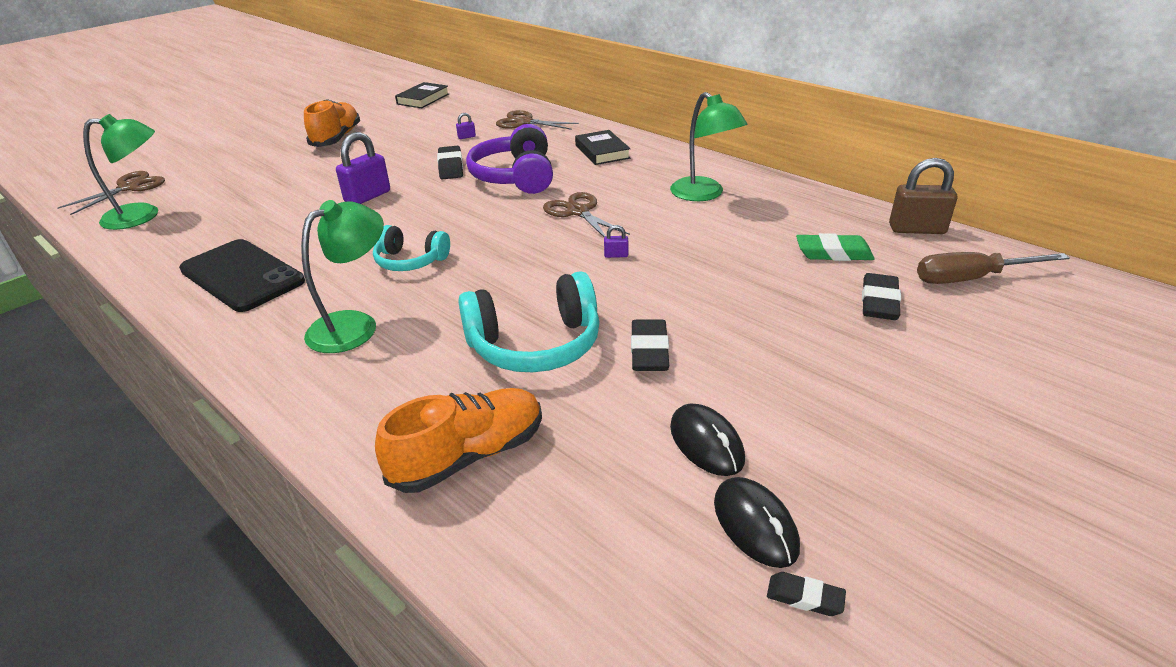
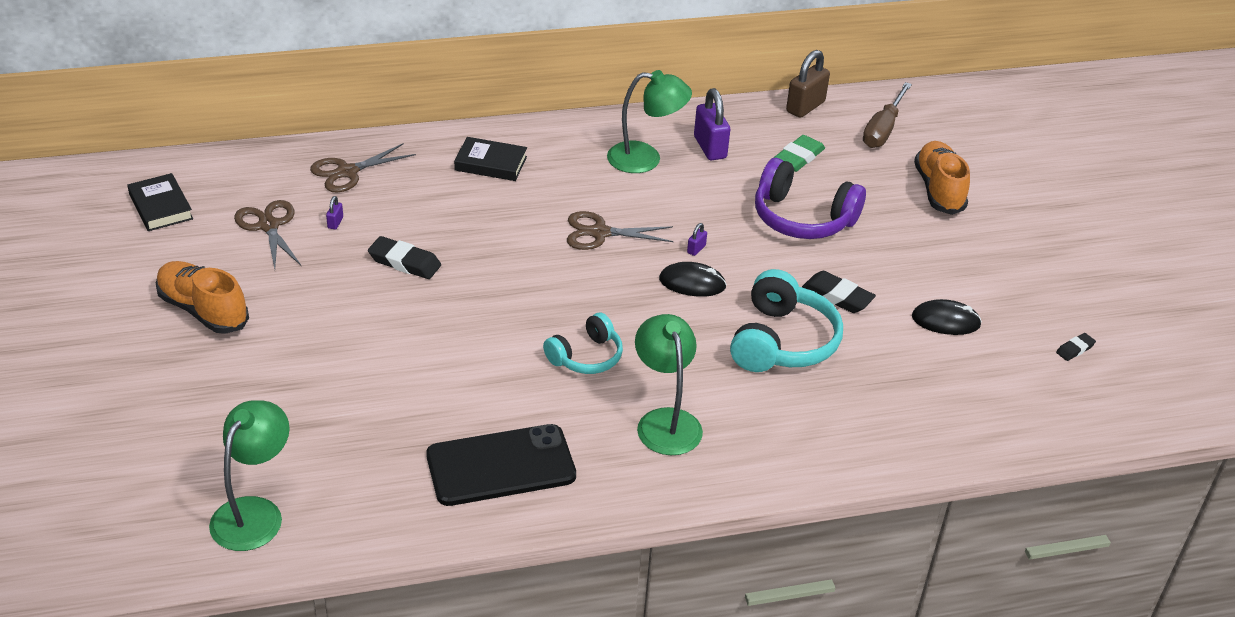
camera: 60 degrees left, 5 degrees up
brown scissors [58,171,165,215] -> brown scissors moved to [234,200,301,269]
purple padlock [336,132,390,204] -> purple padlock moved to [694,88,730,160]
orange shoe [375,388,542,493] -> orange shoe moved to [914,141,970,215]
purple headphones [466,124,553,194] -> purple headphones moved to [755,158,866,239]
black mouse [714,477,800,568] -> black mouse moved to [659,262,727,297]
black eraser [862,273,901,320] -> none

